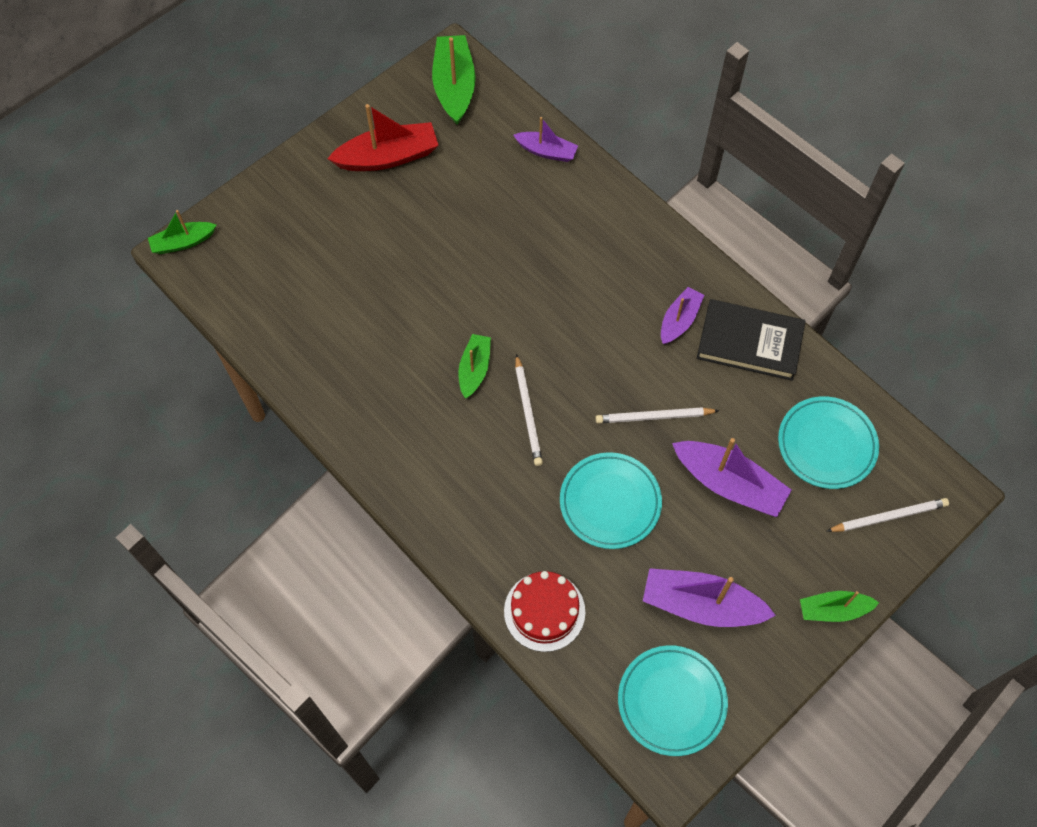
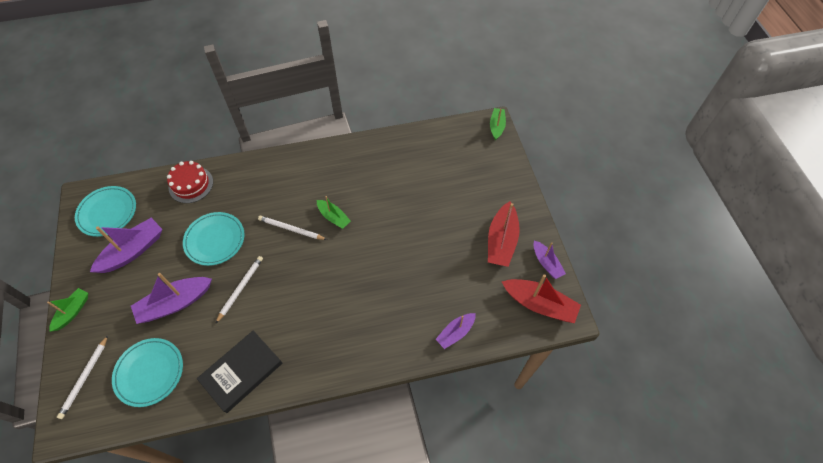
camera: 120 degrees right, 5 degrees down
green boat [432,35,475,125] -> red boat [502,274,581,323]
purple boat [661,287,704,344] -> purple boat moved to [534,241,566,279]

